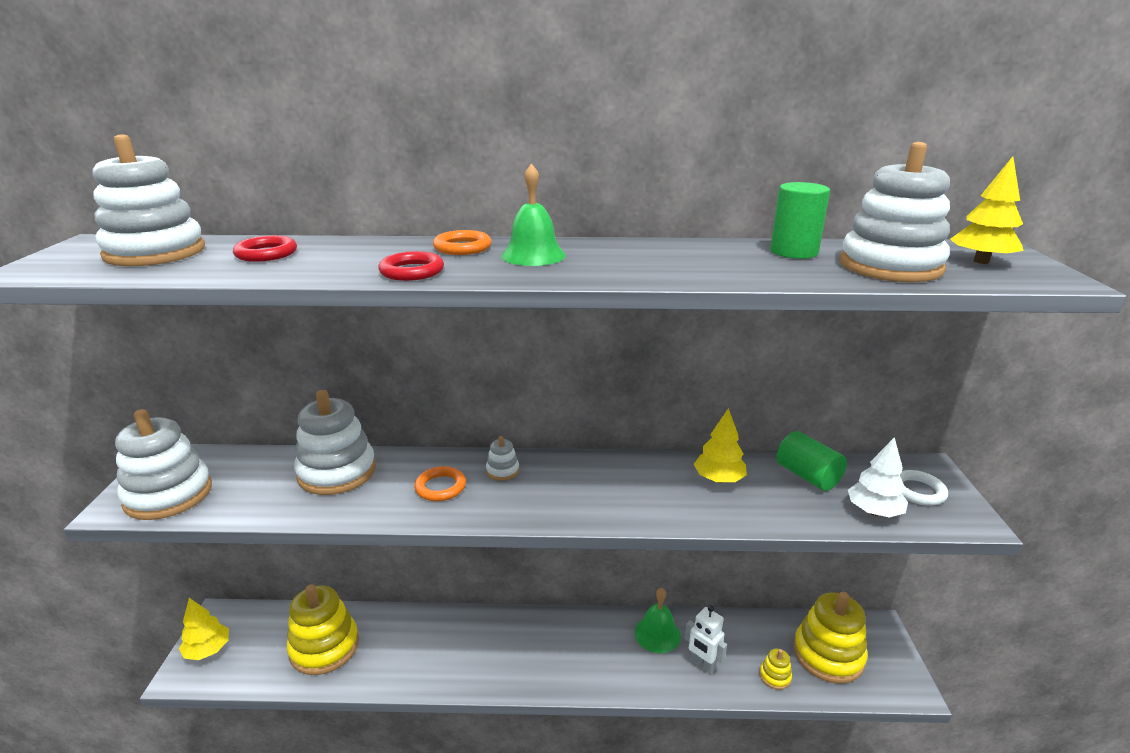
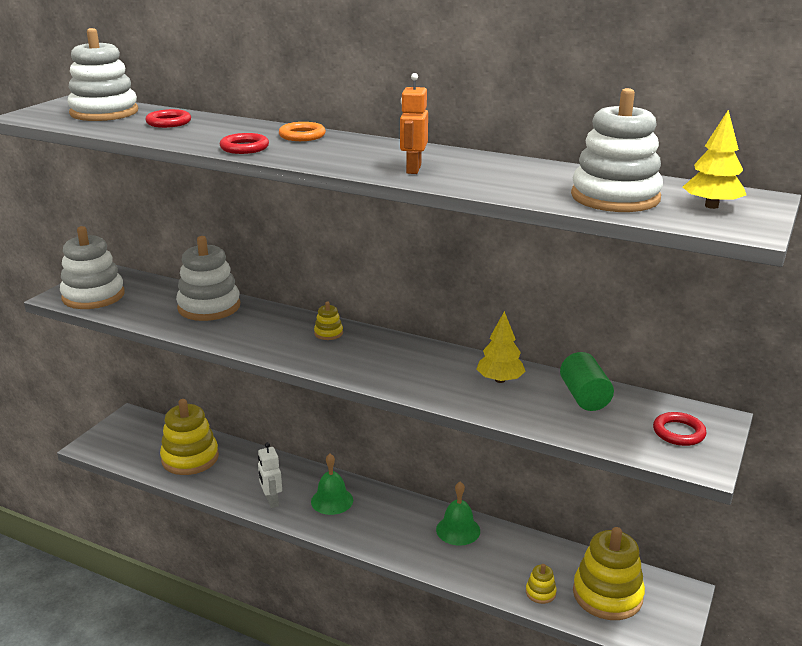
camera: 25 degrees right, 0 degrees up
yellow tree [179,598,229,660] -> none
orange ring [414,466,466,501] -> none
white stacking toy [486,436,519,481] -> yellow stacking toy [314,301,343,340]
green bell [501,163,566,266] -> green bell moved to [311,454,353,515]
white robot [684,605,727,674] -> white robot moved to [258,442,282,508]
green cylinder [770,182,830,259] -> none
white tree [848,437,908,518] -> none
white ring [899,470,948,506] -> red ring [653,412,707,446]
none -> orange robot [400,73,428,174]

